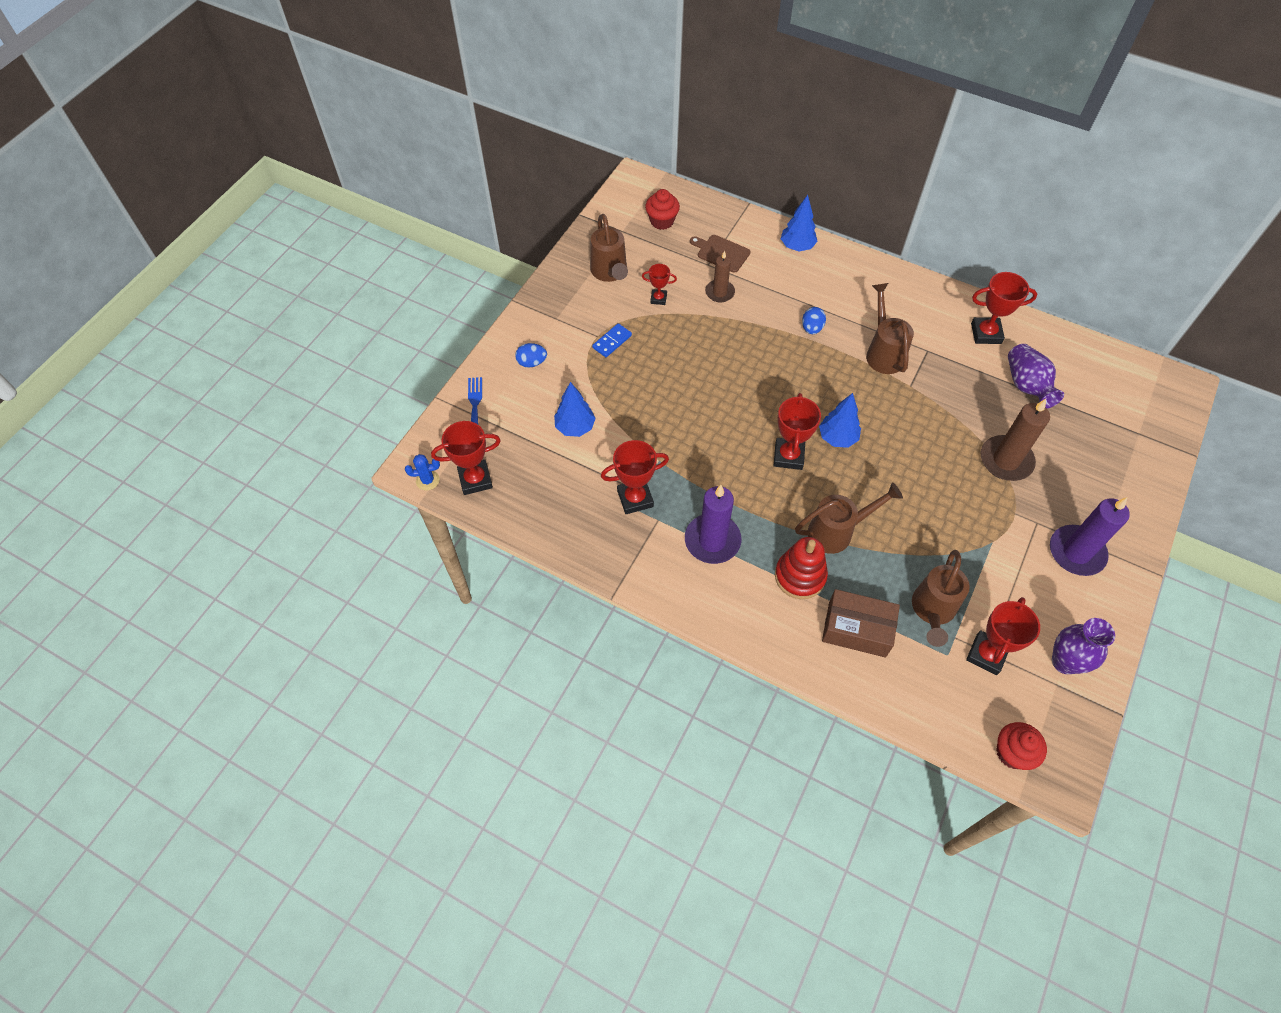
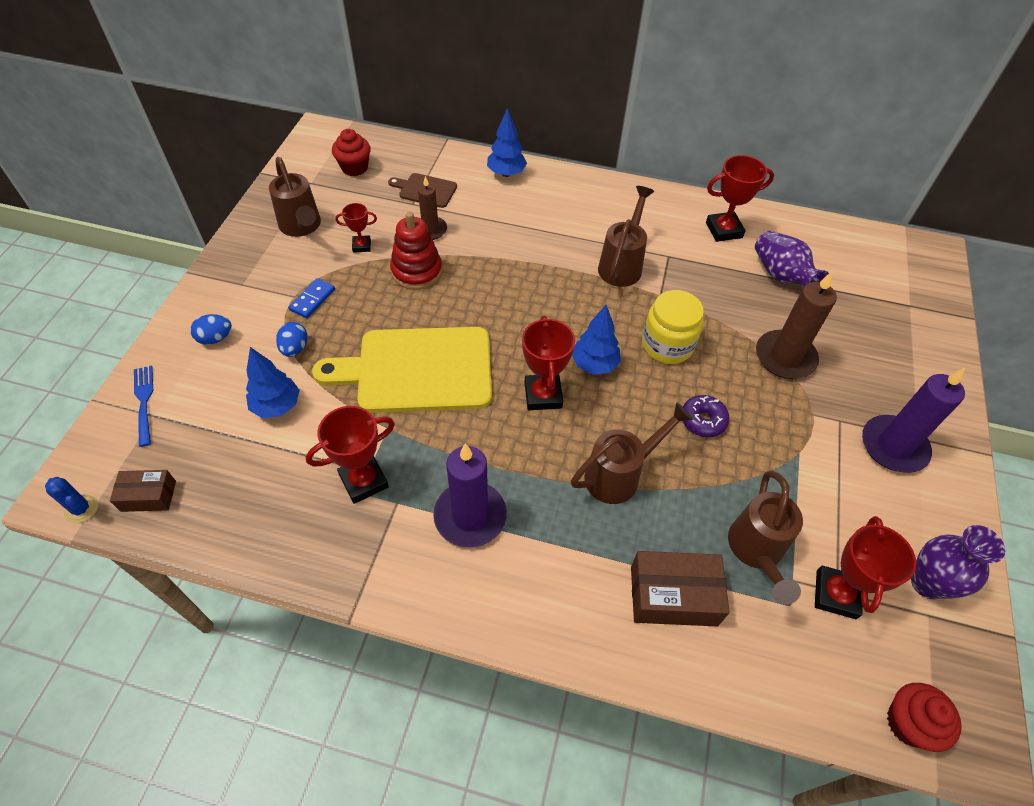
camera: 15 degrees left, 5 degrees down
blue cactus [405,454,440,490] -> blue cactus turned 60 degrees clockwise [45,477,98,523]
red trophy [431,421,501,495] -> brown box [110,470,176,512]
red stacking toy [775,537,828,599] -> red stacking toy moved to [390,212,442,290]
blue egg [802,307,826,334] -> blue egg moved to [276,322,308,357]
brown watering can [866,283,914,374] -> brown watering can turned 45 degrees clockwise [598,186,654,287]
none -> yellow cutting board [312,327,492,413]
none -> yellow jar [642,290,704,364]
none -> purple donut [683,395,729,437]

